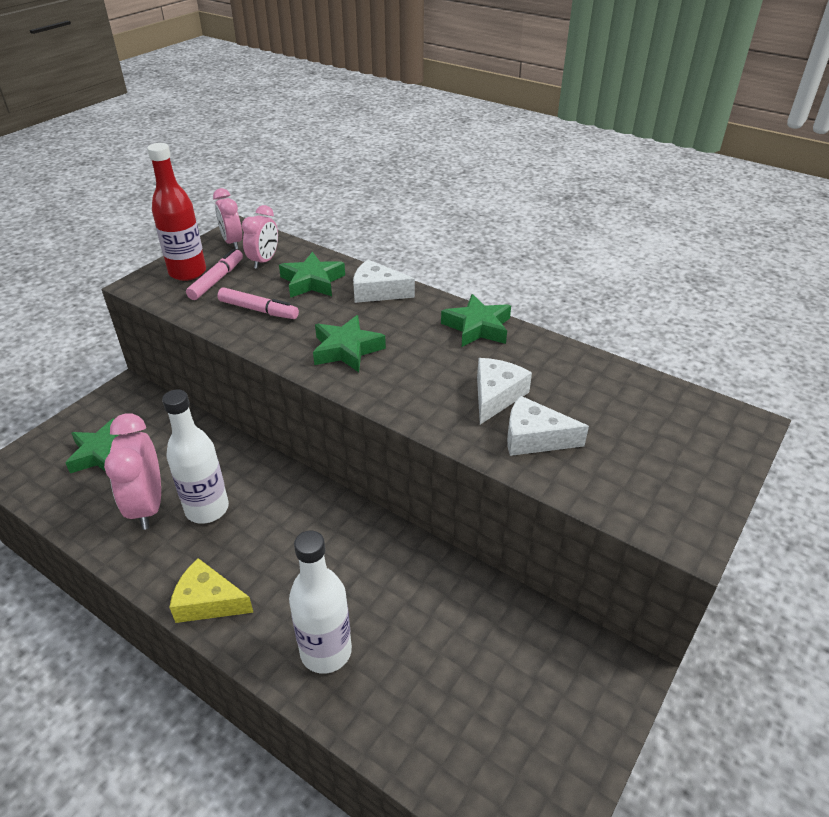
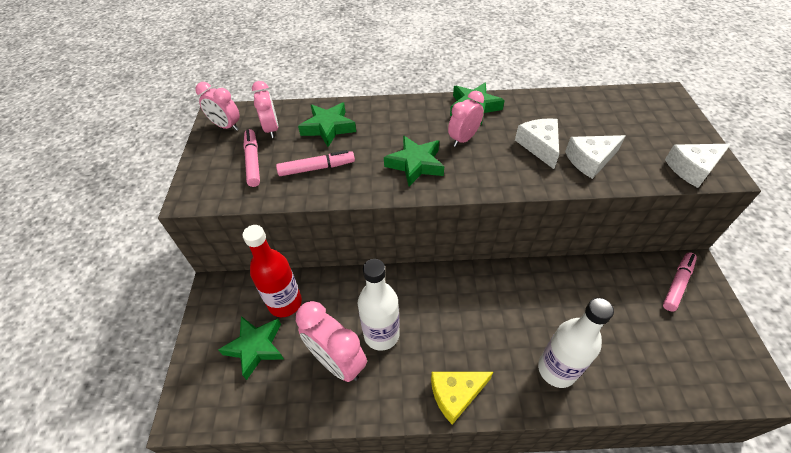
camera: 35 degrees left, 10 degrees up
red bottle [147,143,206,281] -> red bottle moved to [242,225,302,317]
white cheese [353,260,415,303] -> white cheese moved to [665,144,731,188]
none -> pink clock [448,91,484,147]
none -> pink marker [663,252,697,312]

